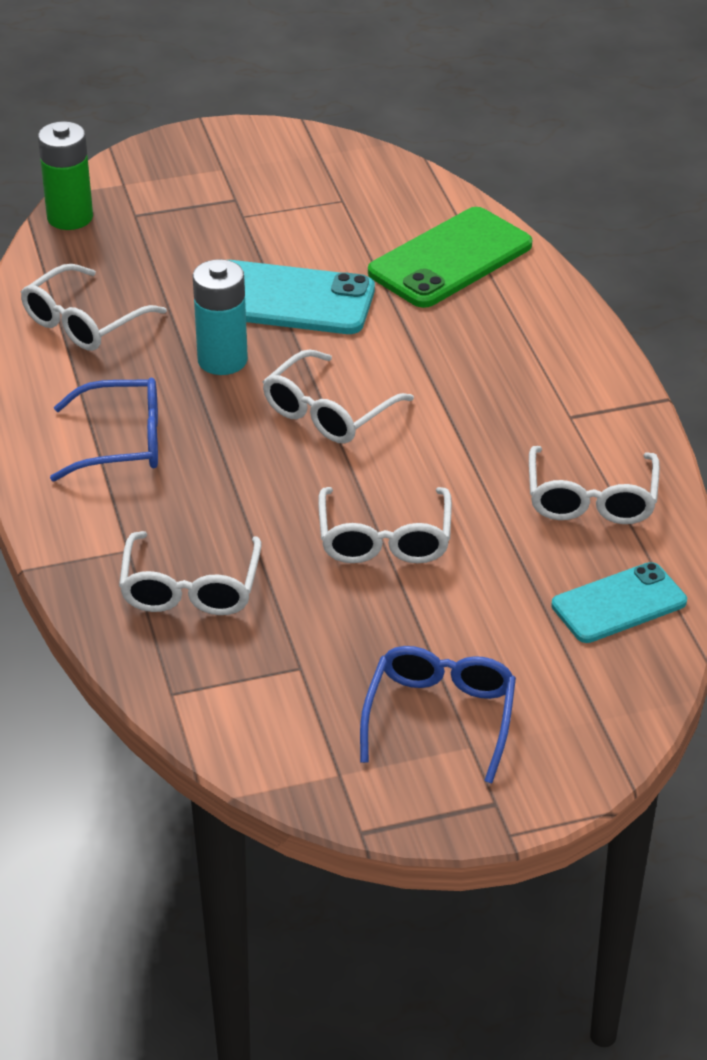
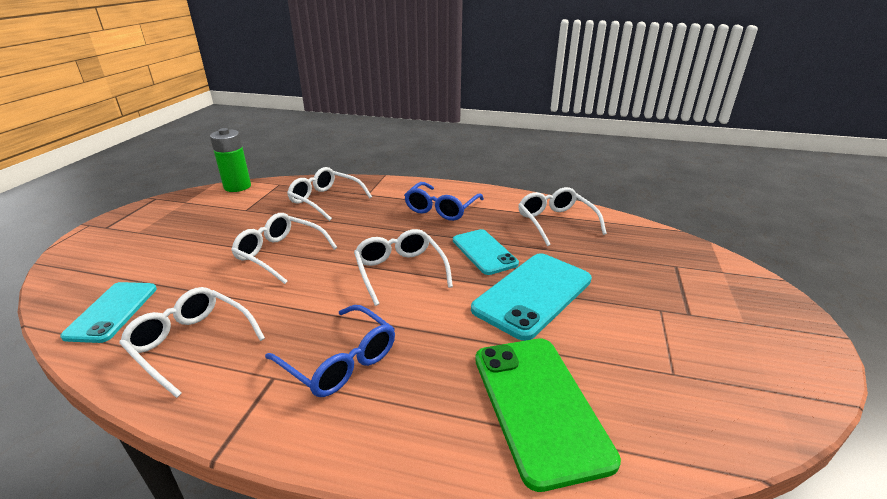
camera: 120 degrees right, 10 degrees down
green battery [38,121,93,230] -> green battery moved to [210,128,251,192]
turquoise battery [192,259,248,375] -> turquoise phone [453,229,519,275]
blue glasses [360,646,516,783] -> blue glasses moved to [265,305,395,397]

